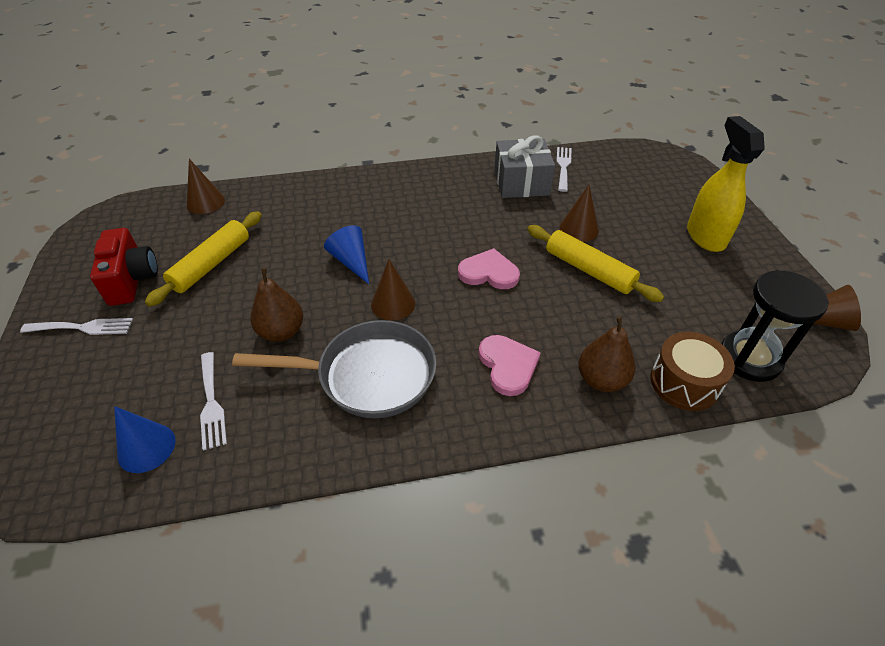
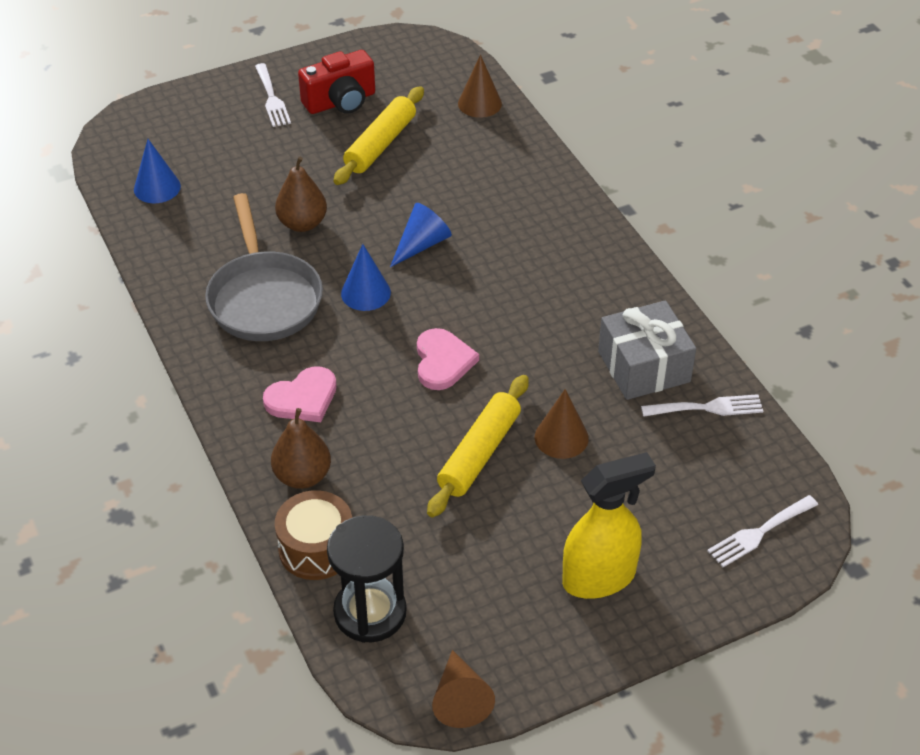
camera: 75 degrees right, 0 degrees up
yellow rolling pin [145,211,262,307] -> yellow rolling pin turned 75 degrees counterclockwise [334,86,424,185]
white fork [200,352,227,451] -> white fork moved to [707,495,818,567]
brown cone [371,259,415,321] -> blue cone [341,244,391,311]

